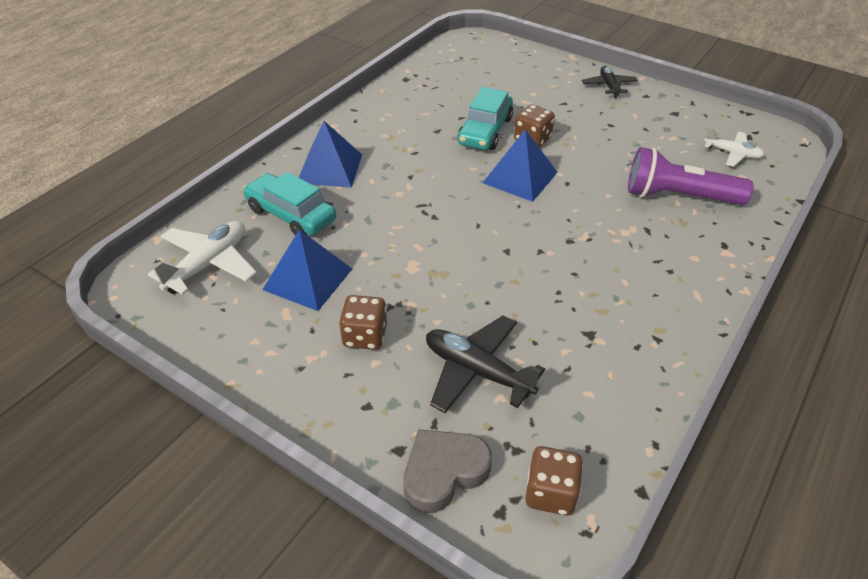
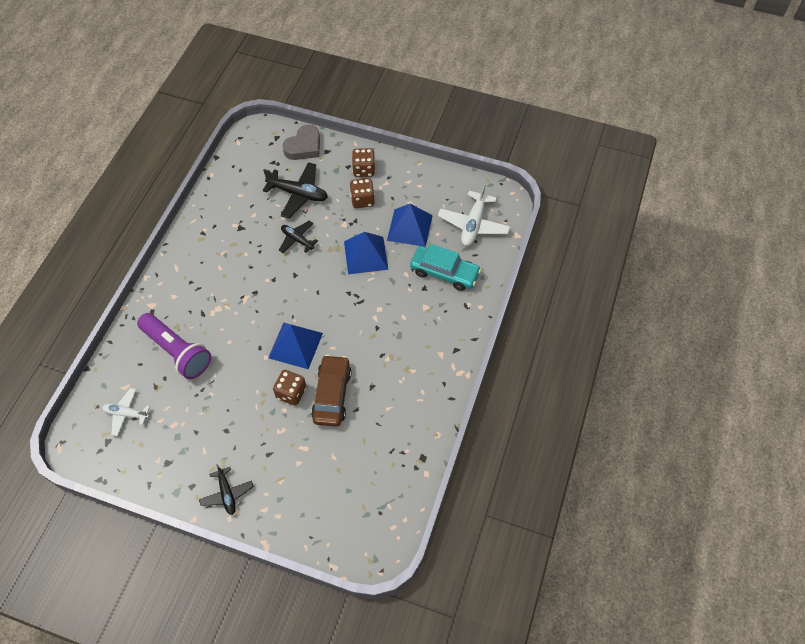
camera: 165 degrees right, 15 degrees up
blue pyramid [299,121,362,188] -> blue pyramid moved to [344,232,388,274]
turquoise car [457,87,513,150] -> brown car [311,355,351,427]
brown dice [525,446,583,516] -> brown dice moved to [352,148,375,177]
purple flashlight [628,147,753,205] -> purple flashlight turned 45 degrees clockwise [137,313,211,379]
none -> black plane [279,221,318,253]

